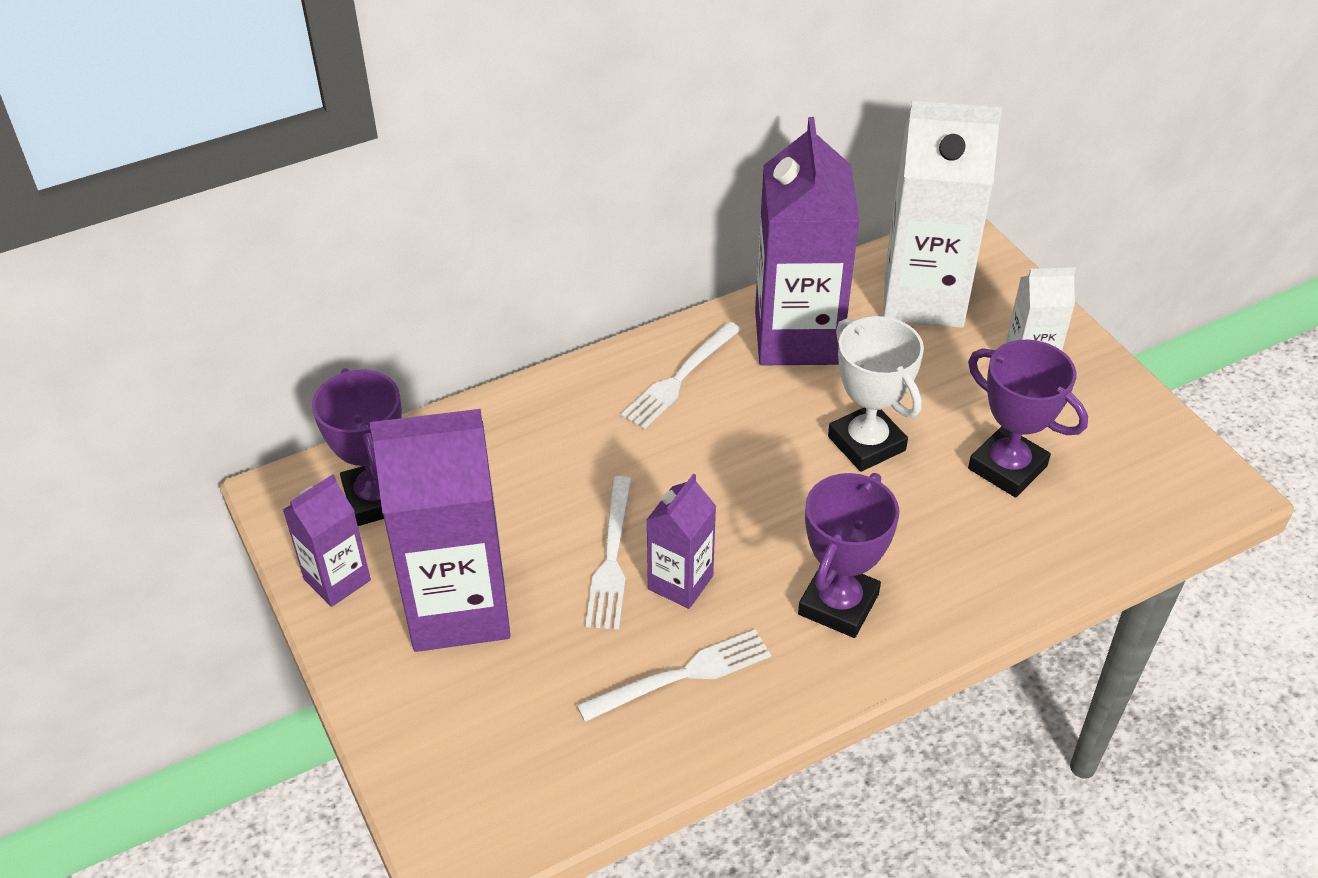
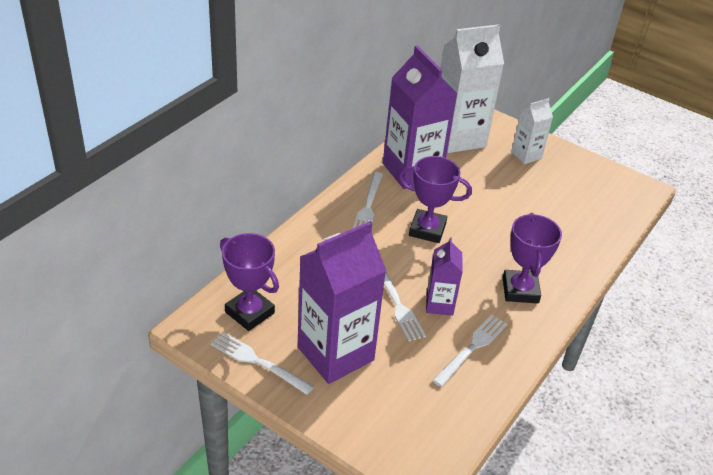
camera: 30 degrees left, 5 degrees down
purple carton [283,474,371,607] -> white fork [211,332,314,395]
white trophy [828,316,924,472] -> none
purple trophy [968,340,1088,497] -> purple trophy moved to [398,156,472,243]

